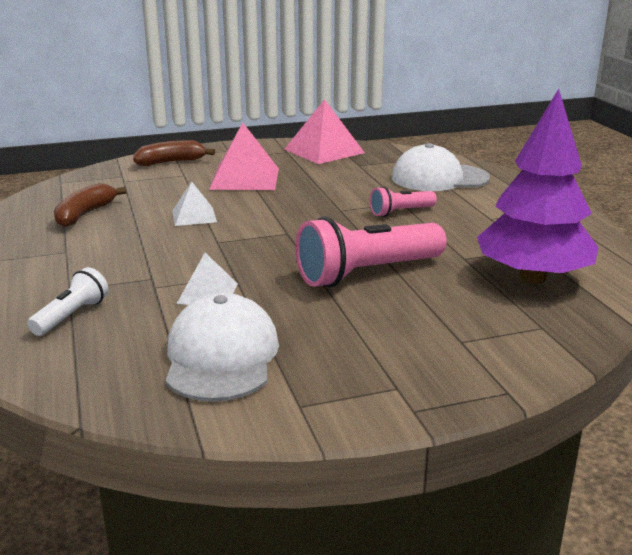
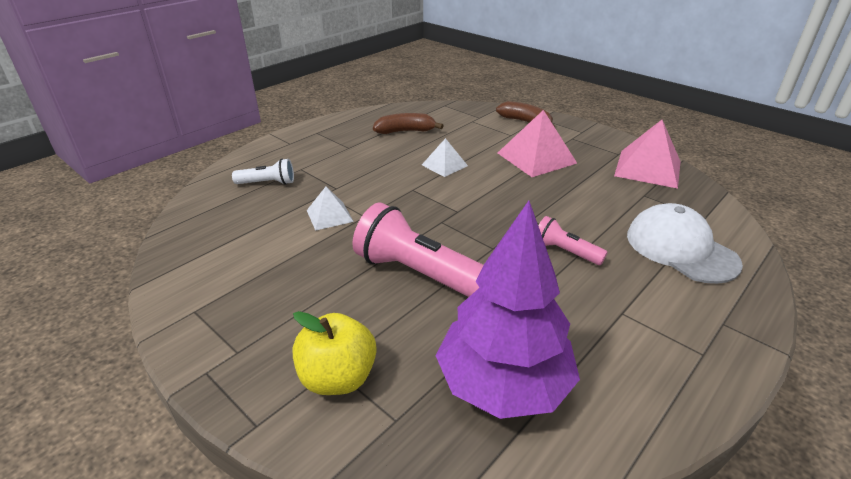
camera: 60 degrees right, 10 degrees up
white cap [166,293,279,402] -> none
none -> yellow apple [293,311,377,395]

